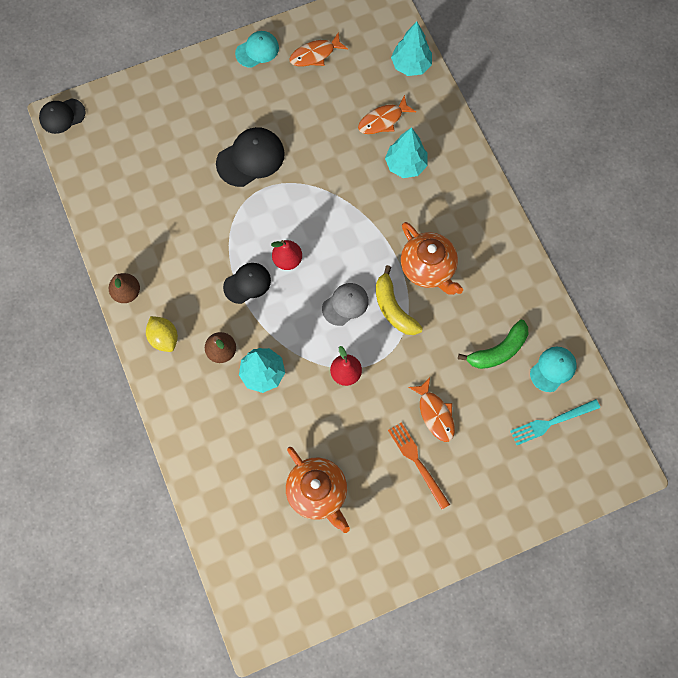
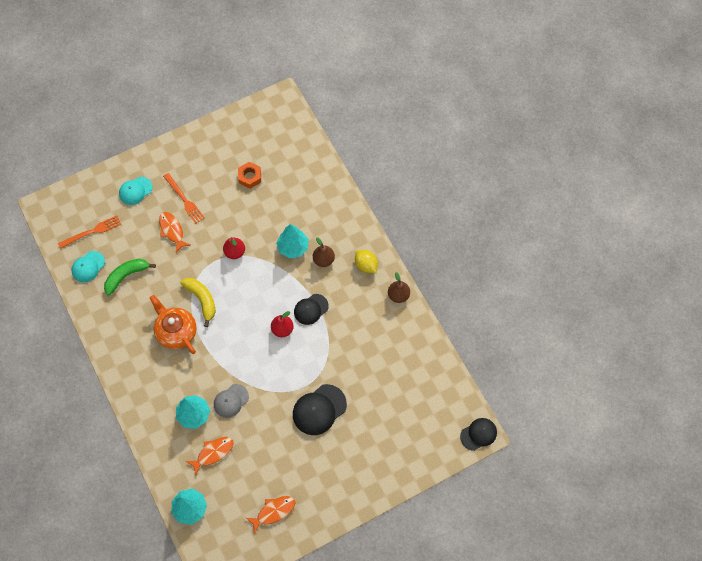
camera: 175 degrees right, 5 degrees down
turquoise cap [235,31,279,68] -> turquoise cap moved to [119,177,153,205]
orange teapot [286,447,350,533] -> orange nut [238,162,261,189]
grey cap [322,283,369,326] -> grey cap moved to [214,384,249,418]
turquoise fork [510,399,600,445] -> orange fork [58,215,121,249]

